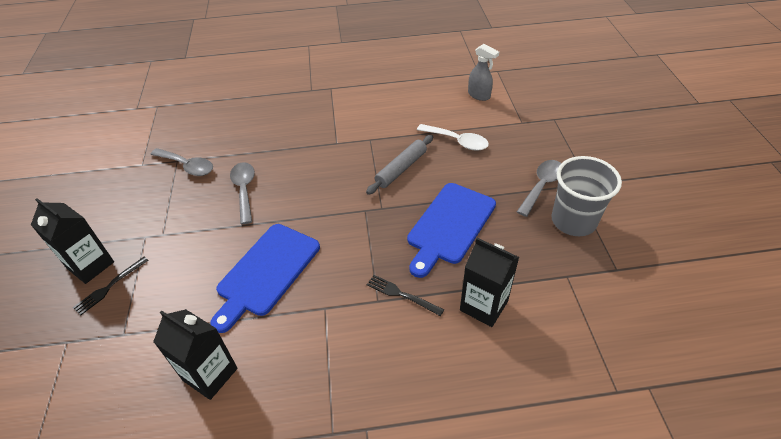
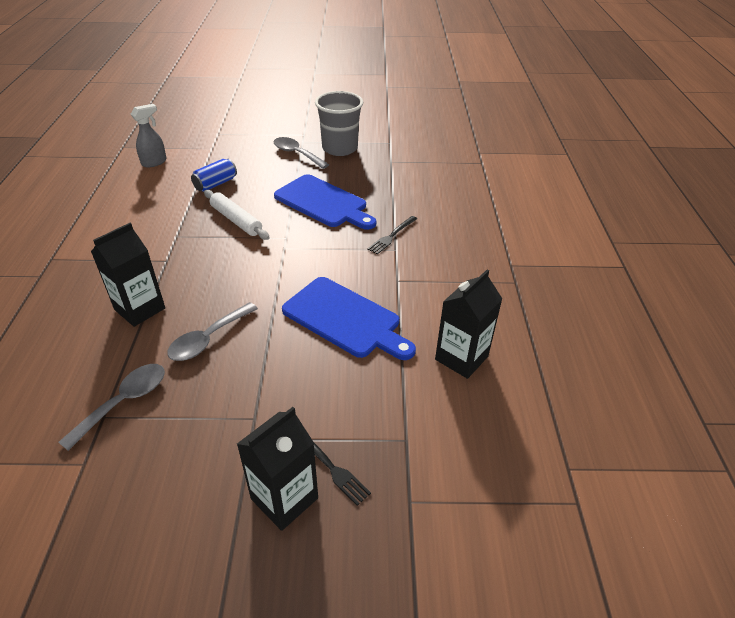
camera: 85 degrees left, 5 degrees down
grey spoon [230,162,255,224] -> grey spoon turned 45 degrees counterclockwise [167,302,258,361]
grey rolling pin [366,135,433,195] -> white rolling pin [204,190,270,240]
white spoon [417,124,489,151] -> blue can [191,159,237,192]
black carton [460,238,519,327] -> black carton moved to [91,223,165,327]

